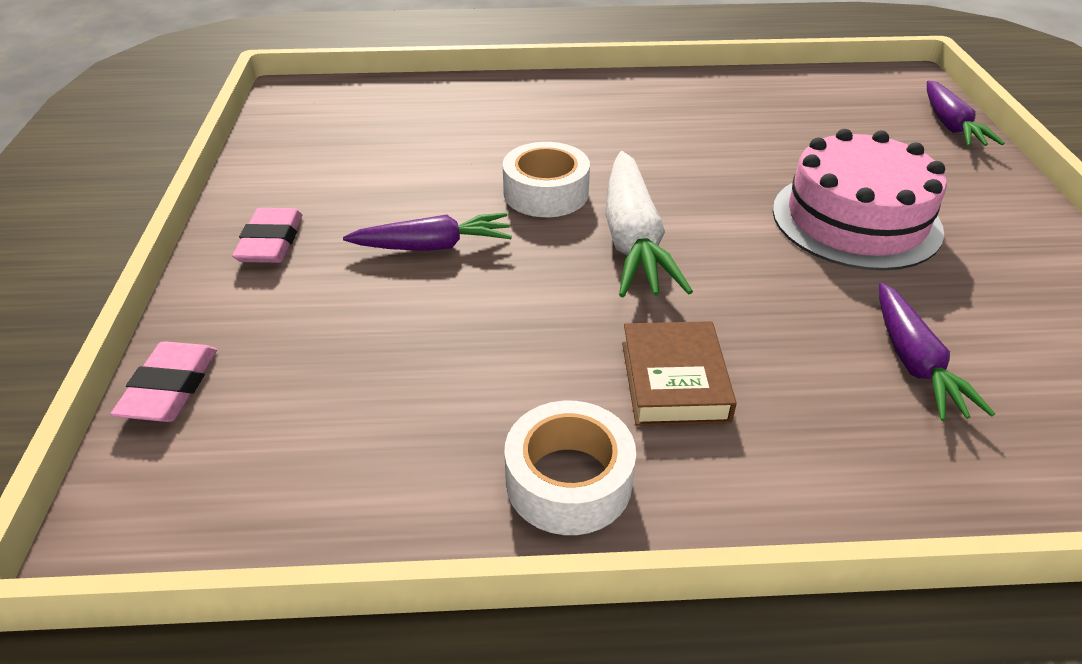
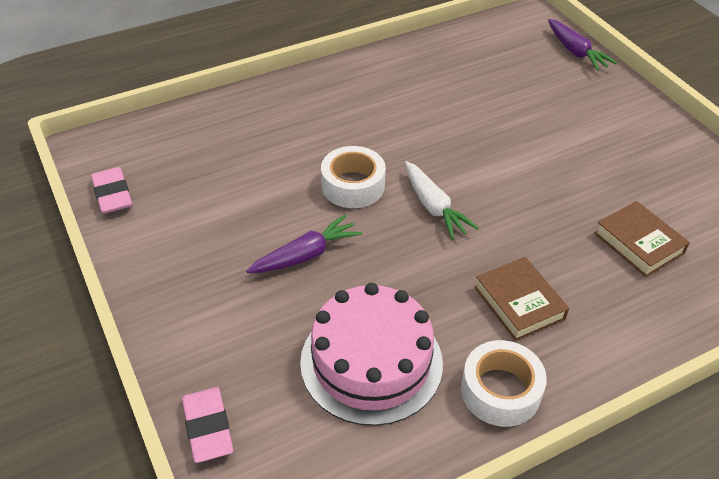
camera: 25 degrees left, 5 degrees up
pink eraser [232,208,302,263] -> pink eraser moved to [91,167,132,214]
white carrot [605,151,693,297] -> white carrot [405,161,479,240], size x0.67
pink cake [773,129,947,271] -> pink cake moved to [300,283,443,426]
purple carrot [879,283,995,421] -> brown book [594,201,690,277]

